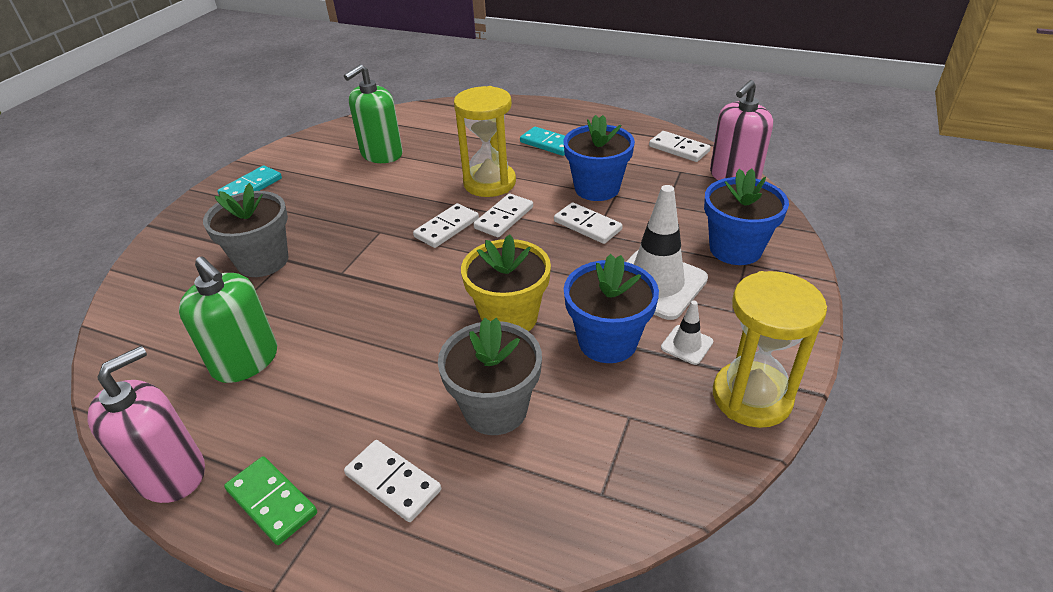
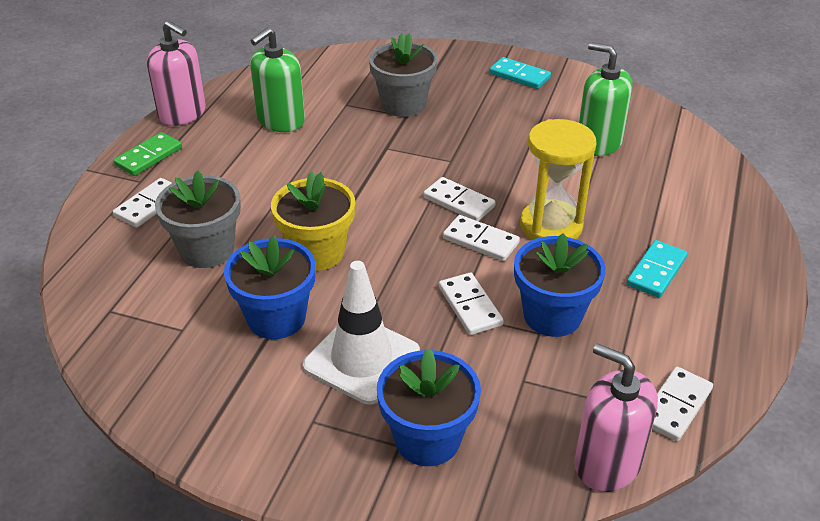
camera: 85 degrees right, 0 degrees up
white domino [554,202,623,244] -> white domino turned 60 degrees counterclockwise [439,272,504,335]
white traffic cone [661,300,713,365] -> none
yellow hourglass [713,271,827,428] -> none

